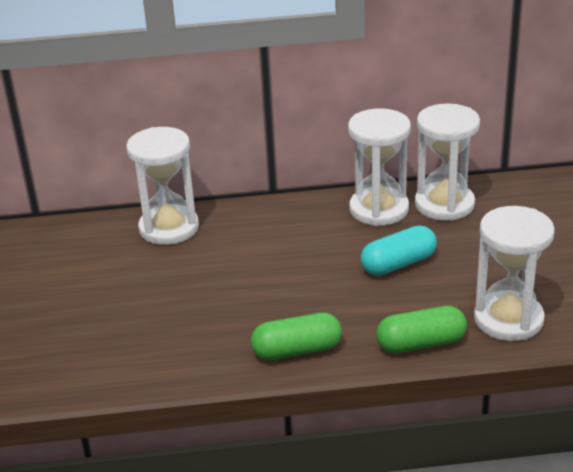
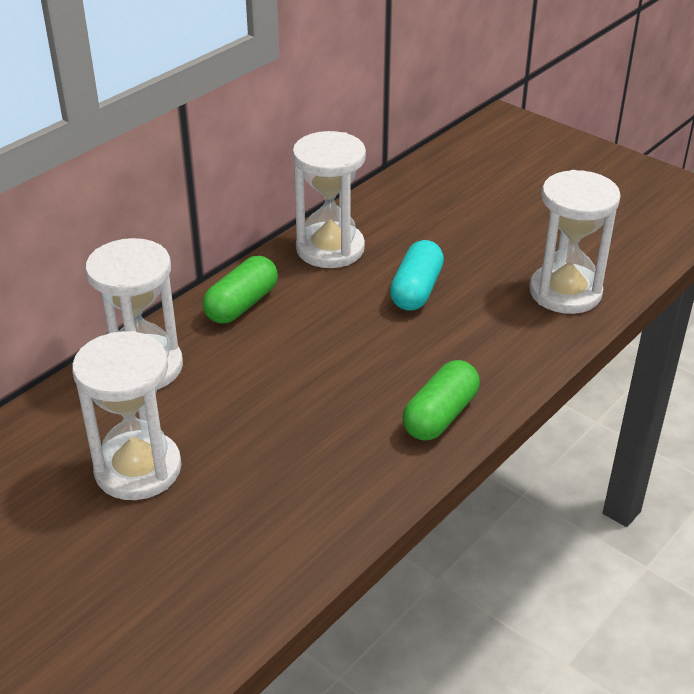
camera: 45 degrees left, 5 degrees up
green capsule [376,306,467,353] -> green capsule moved to [203,256,278,324]
white hourglass [415,103,480,221] -> white hourglass moved to [72,331,182,500]

